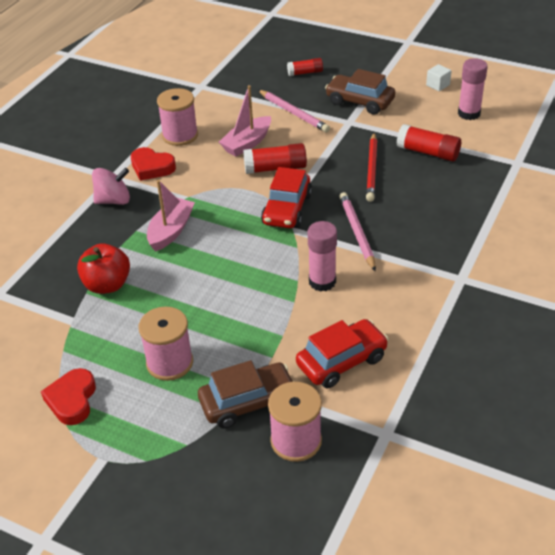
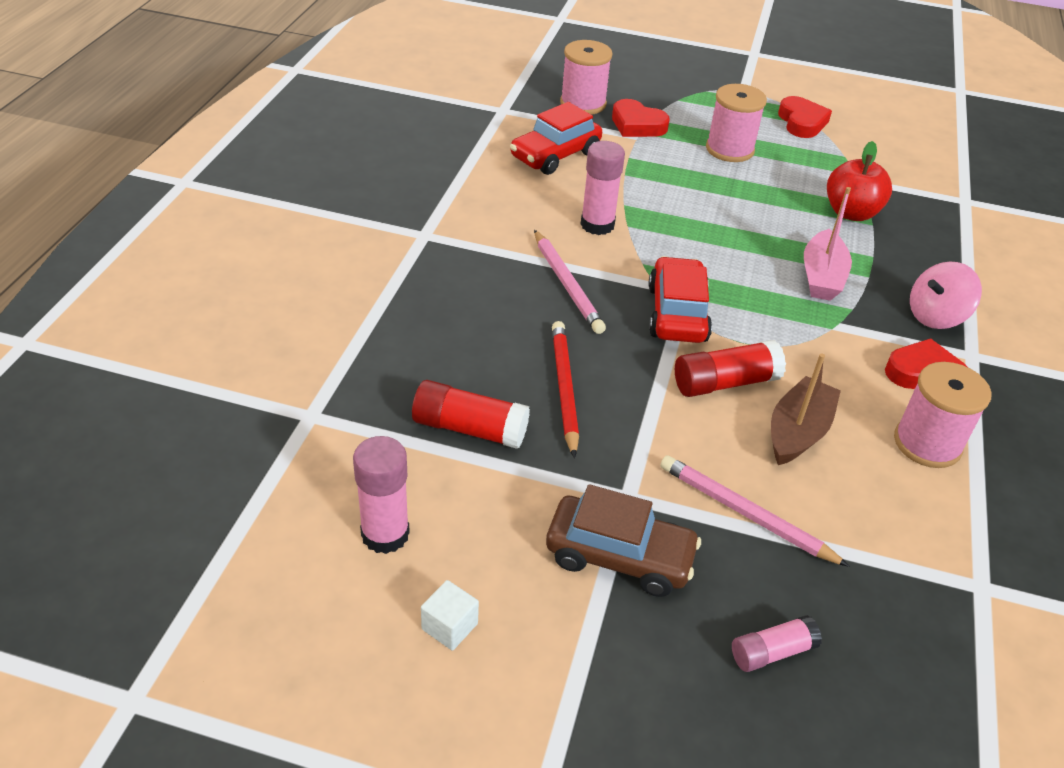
camera: 165 degrees right, 0 degrees up
brown car [198,360,295,429] -> red heart [612,99,670,137]
pink boat [219,85,271,156] -> brown boat [771,353,841,465]
red glue stick [287,58,323,76] -> pink glue stick [732,615,822,672]

